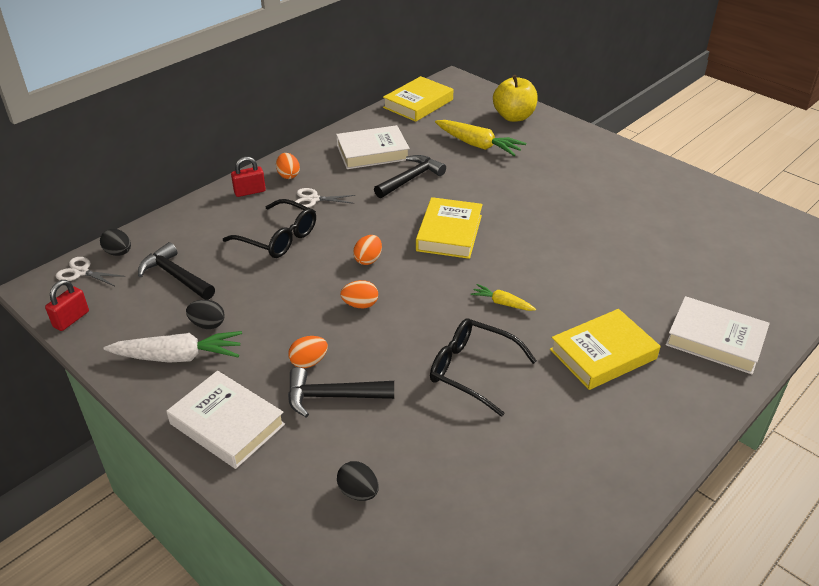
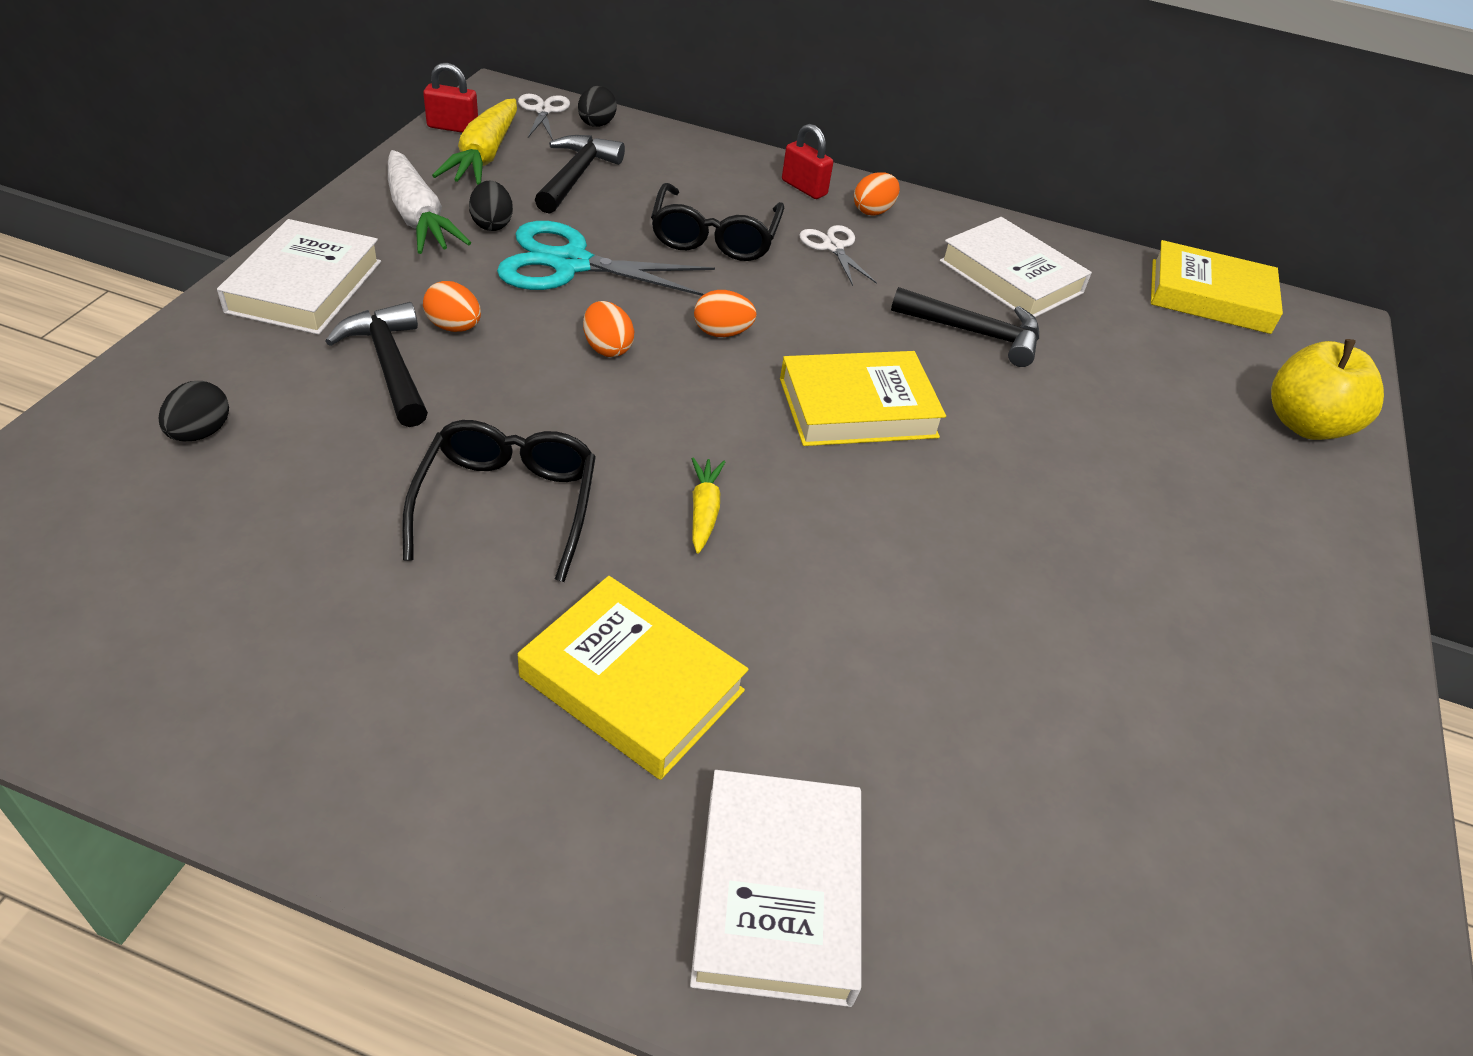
camera: 60 degrees right, 5 degrees up
yellow carrot [435,120,526,156] -> yellow carrot moved to [432,98,517,185]
none -> turquoise scissors [497,221,715,296]

